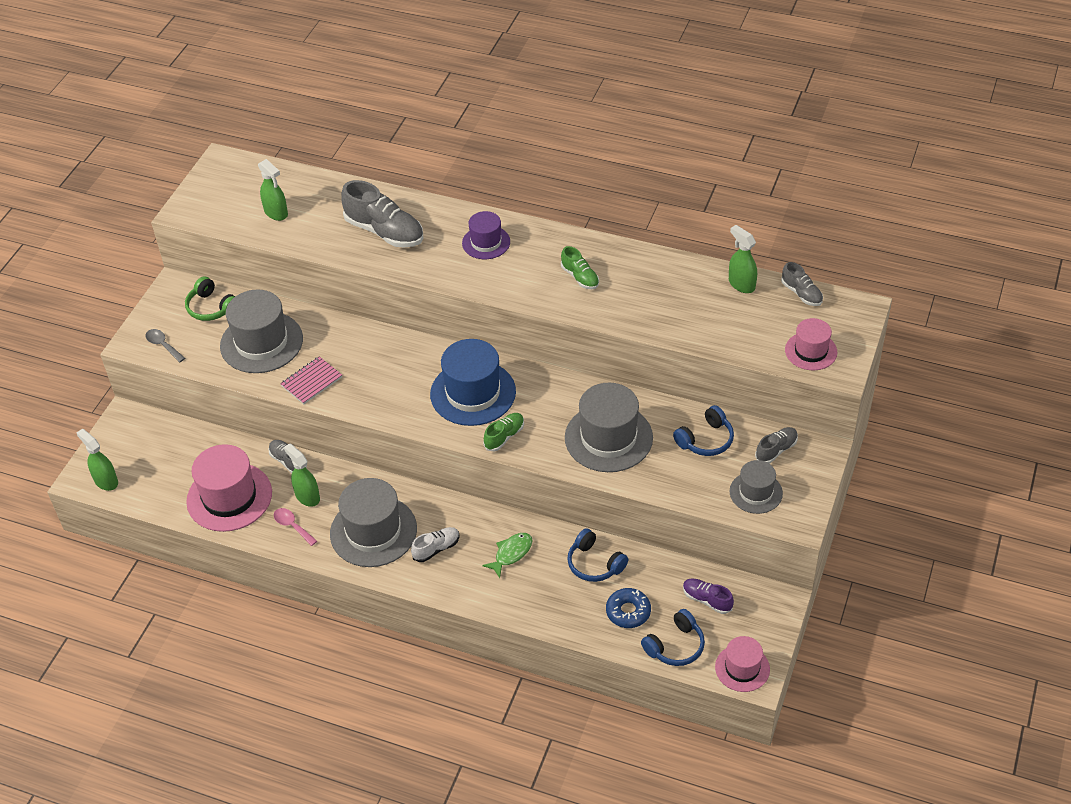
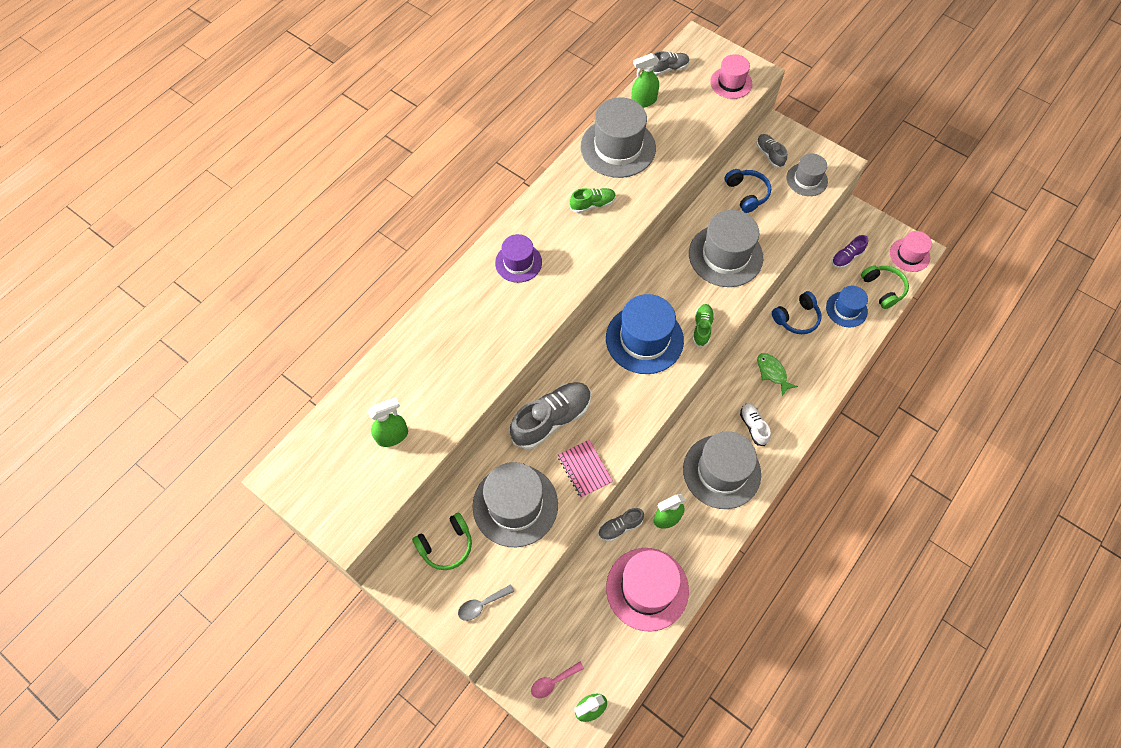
camera: 75 degrees left, 15 degrees up
pink spoon [274,508,317,546] -> pink spoon moved to [531,662,584,699]
grey shoe [341,180,423,248] -> grey shoe moved to [510,382,591,449]
green shoe [483,413,524,451] -> green shoe turned 45 degrees clockwise [693,304,715,347]
blue donut [606,588,651,628] -> blue hat [826,286,868,327]
blue headphones [641,609,705,666] -> green headphones [861,265,909,309]
none -> grey hat [581,97,656,178]

